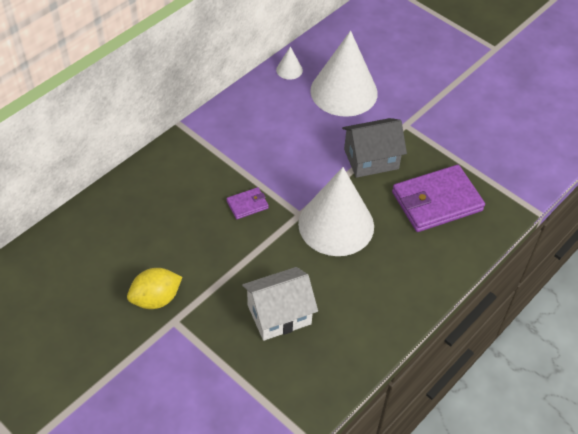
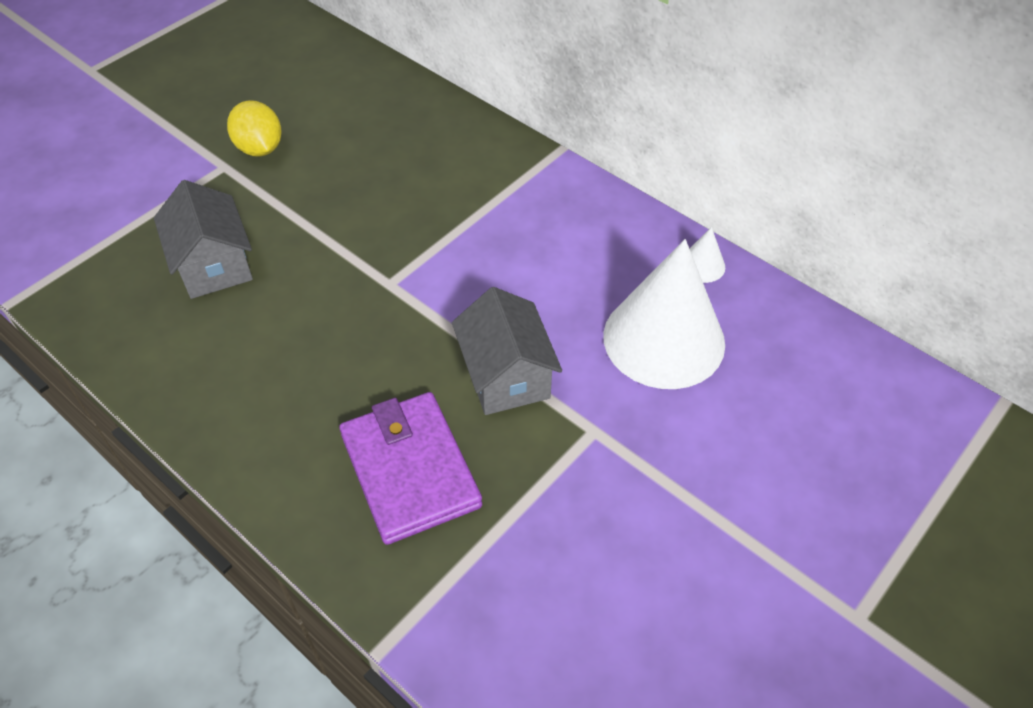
camera: 90 degrees right, 0 degrees up
purple wallet [226,187,269,219] -> none
white house [242,267,318,341] -> grey house [154,180,253,299]
white cone [298,167,374,256] -> none

